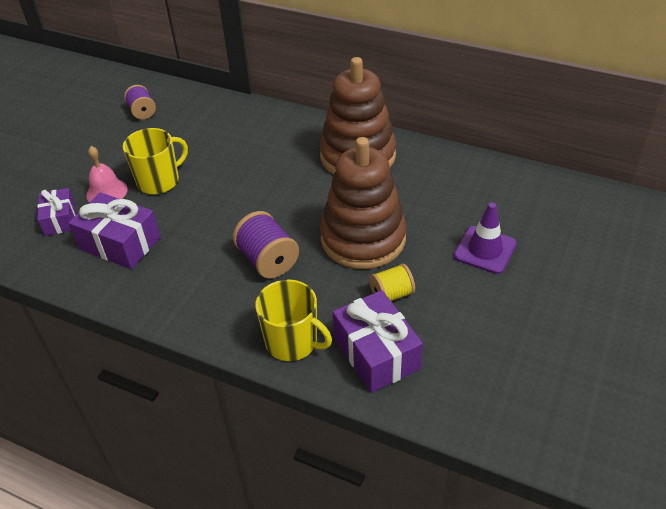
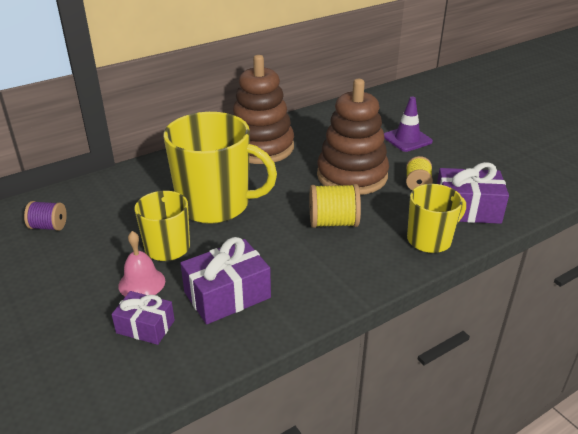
camera: 60 degrees left, 10 degrees down
purple spool [233,211,299,279] -> yellow spool [310,184,361,228]
none -> yellow mug [164,112,277,224]

